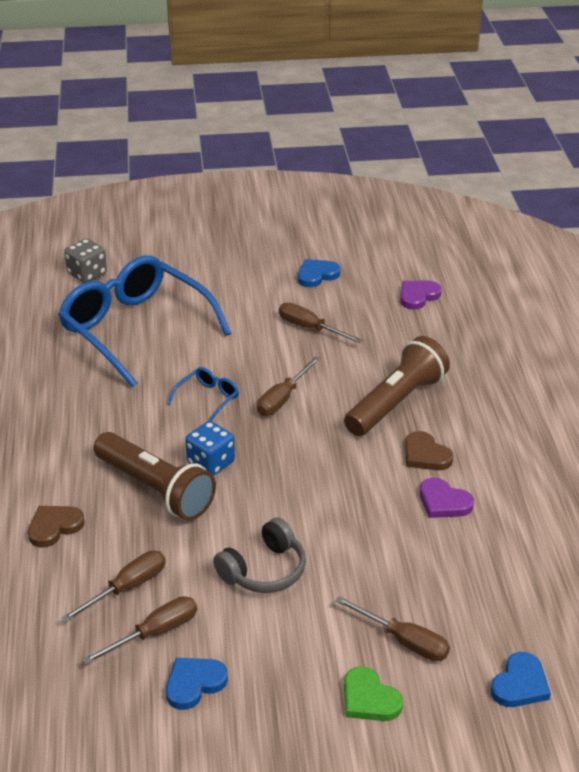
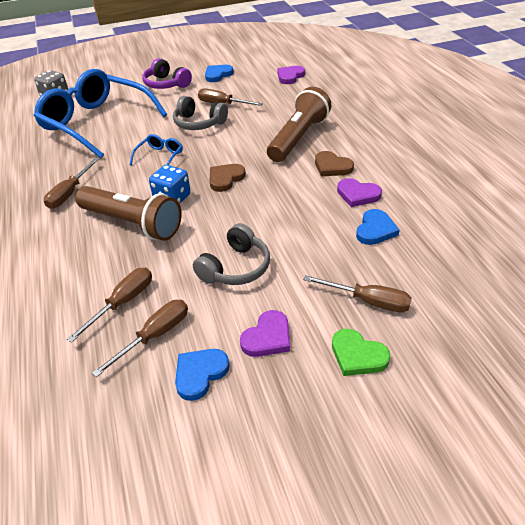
camera: 10 degrees left, 5 degrees up
brown heart [28,506,84,548] -> brown heart moved to [210,164,246,192]
brown screwdriver [257,356,320,416] -> brown screwdriver moved to [44,158,99,209]
blue heart [491,652,551,707] -> blue heart moved to [356,209,400,245]
none -> purple headphones [142,58,192,89]
none -> grey headphones [173,96,228,130]
none -> purple heart [240,310,290,357]

